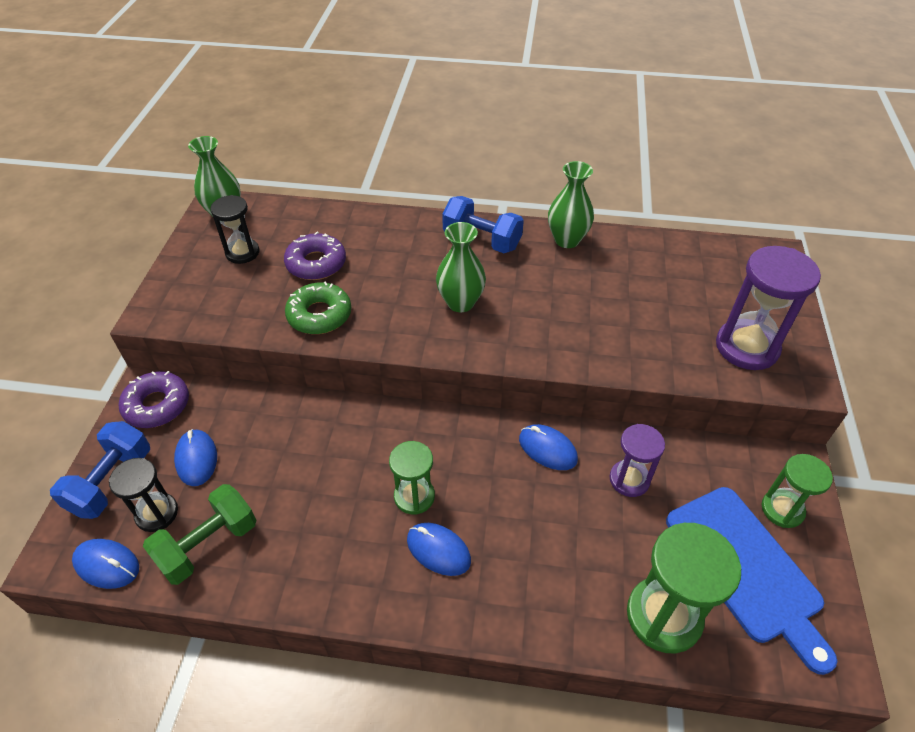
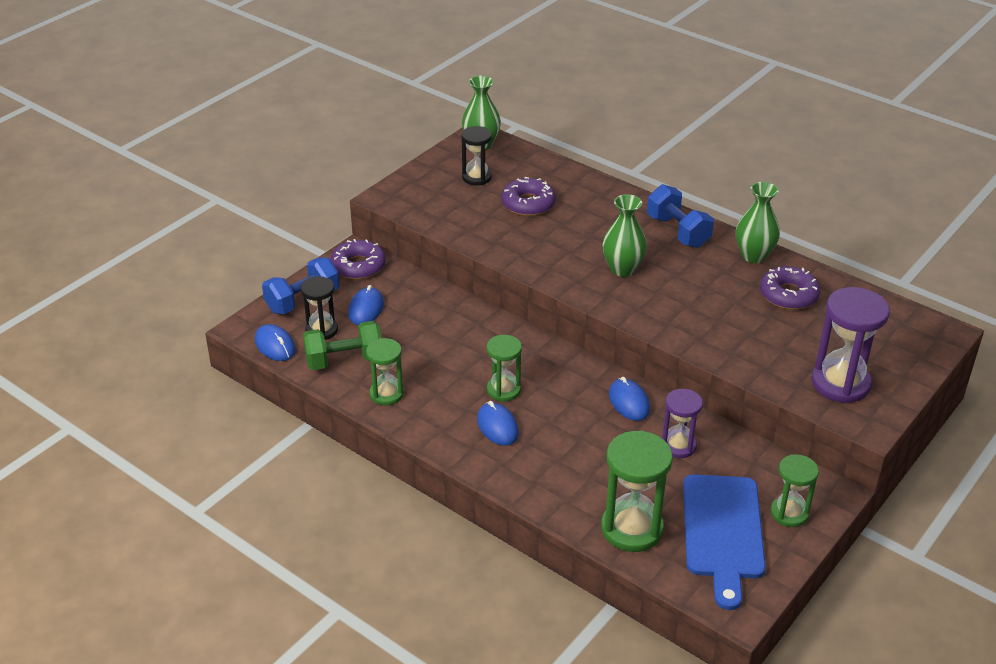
camera: 30 degrees right, 10 degrees down
green donut [285,281,351,334] -> none
none -> green hourglass [366,338,404,405]
none -> purple donut [760,266,820,310]

